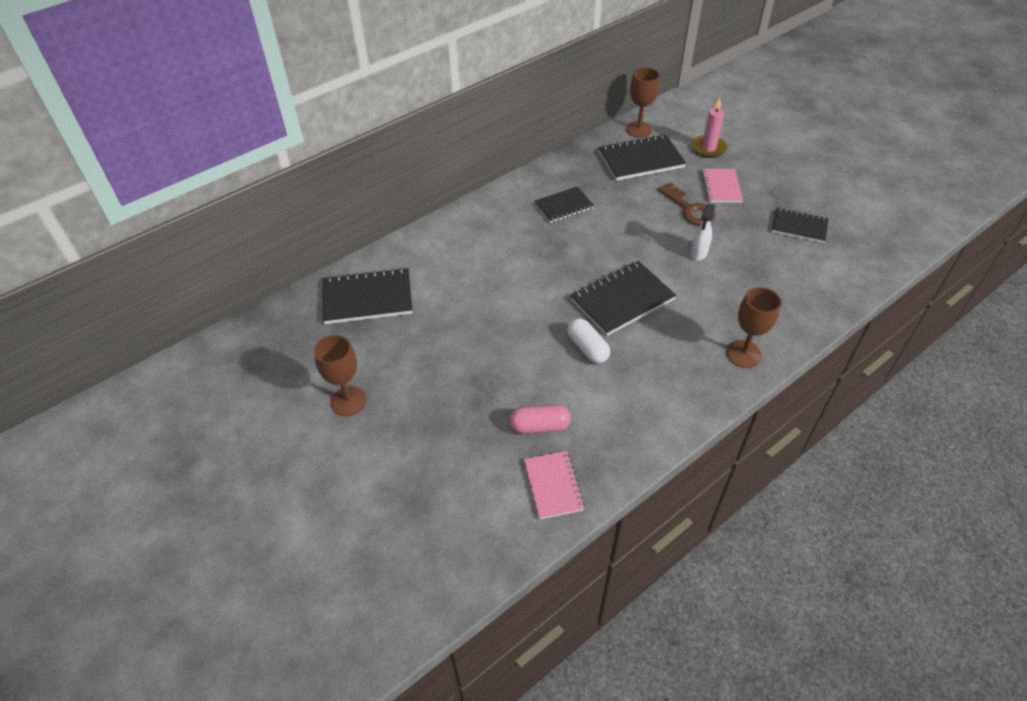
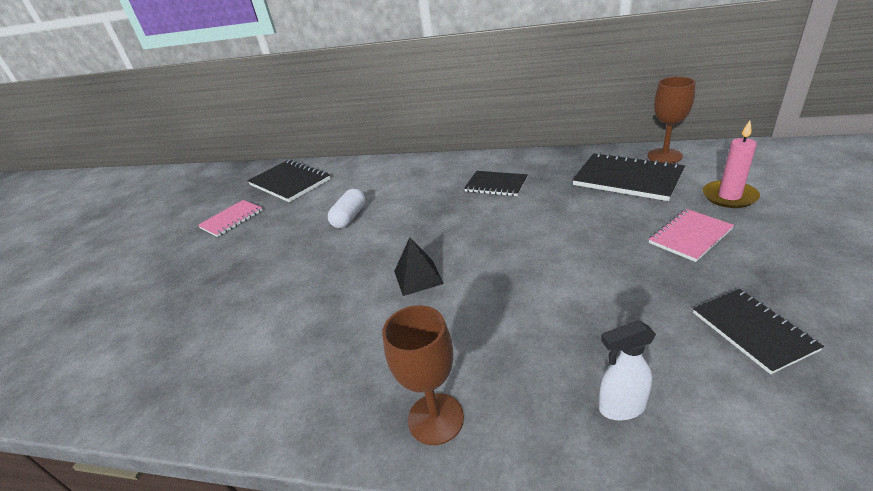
camera: 55 degrees right, 15 degrees down
brown goblet [314,335,367,416] -> none
pink capsule [510,405,571,434] -> none
pink notebook [524,451,585,519] -> pink notebook moved to [198,200,263,237]
white capsule [567,318,610,364] -> white capsule moved to [328,189,365,228]
black notebook [571,261,677,336] -> black pyramid [394,237,444,296]
brown key [658,182,716,225] -> none
white spray bottle [690,203,715,261] -> white spray bottle moved to [599,320,656,420]

